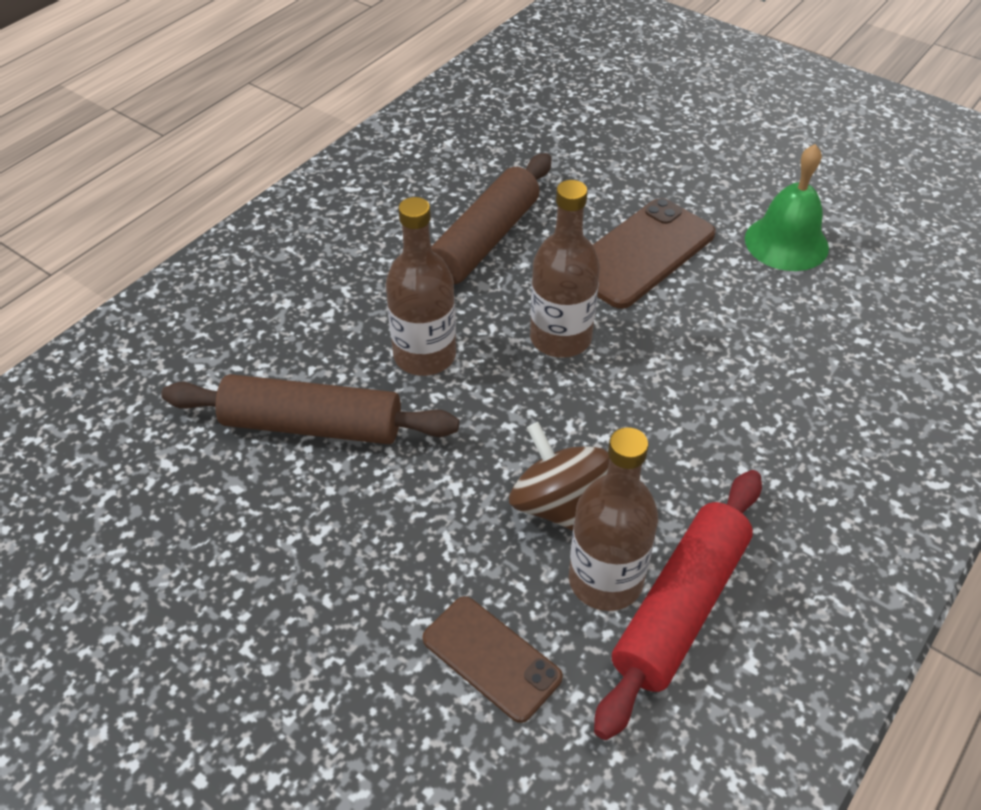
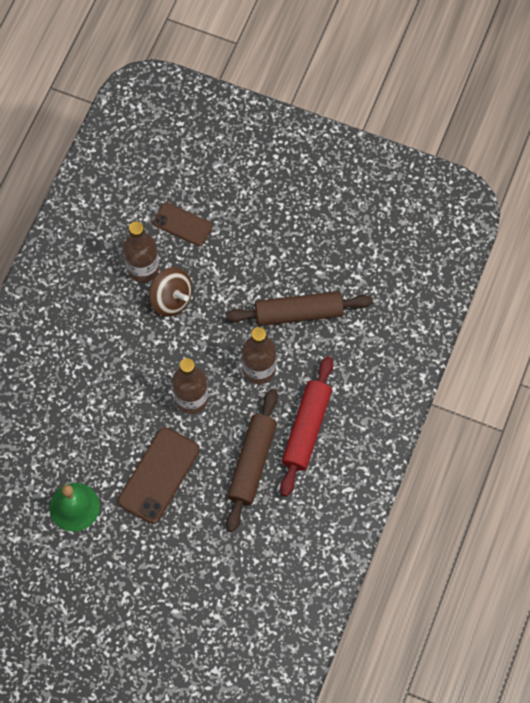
camera: 165 degrees right, 20 degrees up
red rolling pin [594,470,762,740] -> red rolling pin moved to [280,356,333,497]

